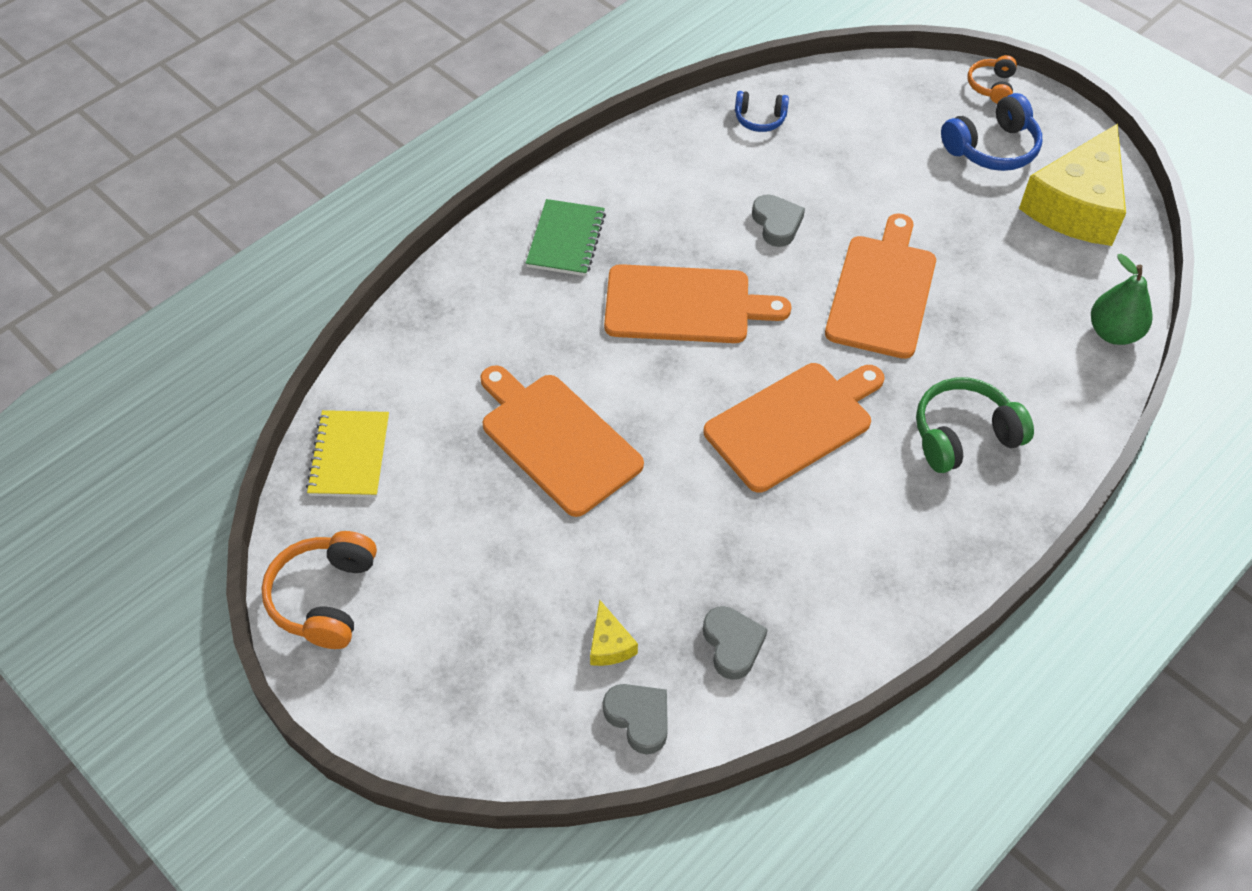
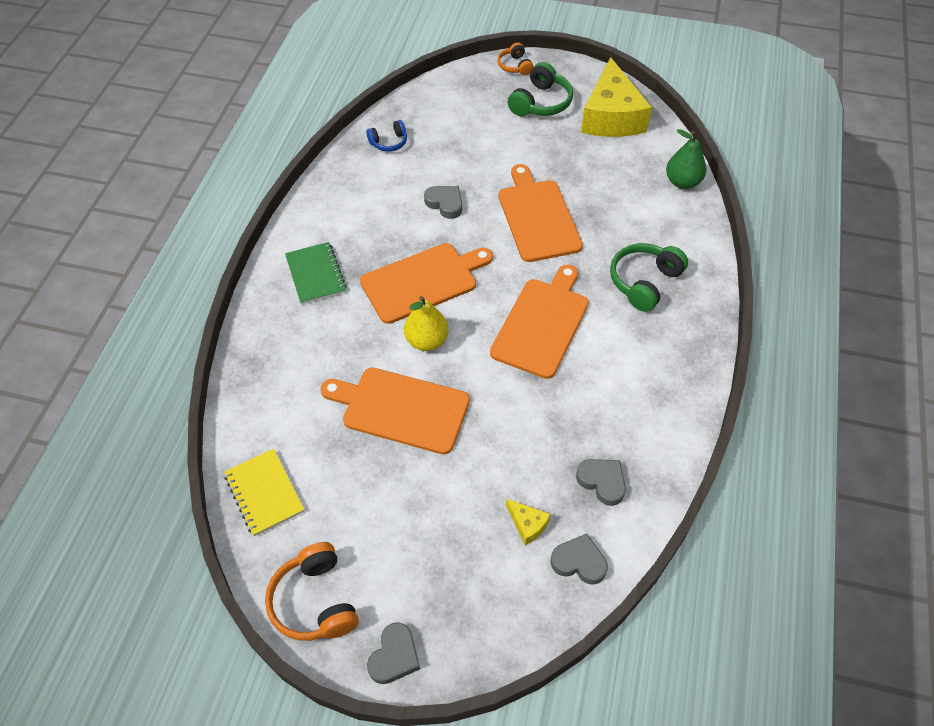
camera: 30 degrees left, 0 degrees up
blue headphones [941,93,1042,171] -> green headphones [508,62,573,116]
none -> grey heart [367,622,420,684]
none -> yellow pear [404,296,449,351]

